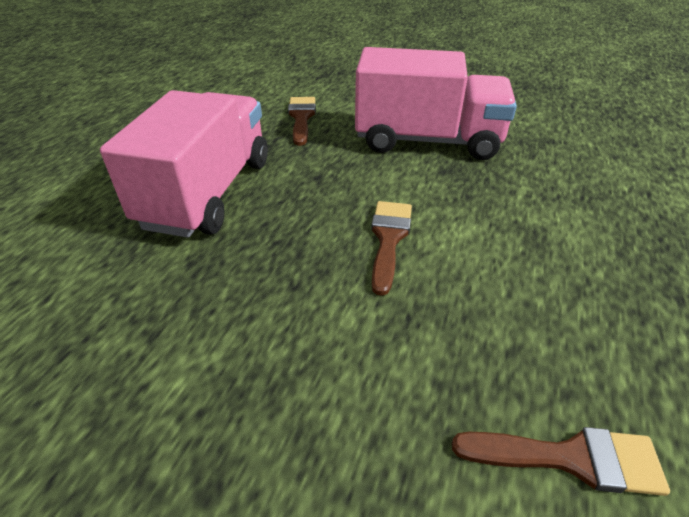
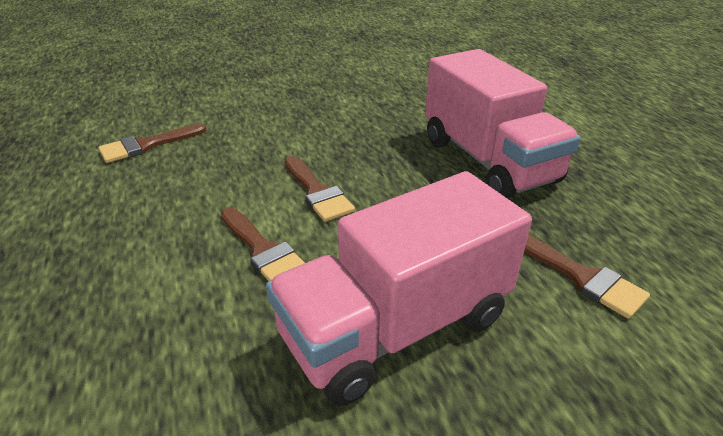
camera: 140 degrees right, 5 degrees down
none -> brown brush [221,207,305,281]

